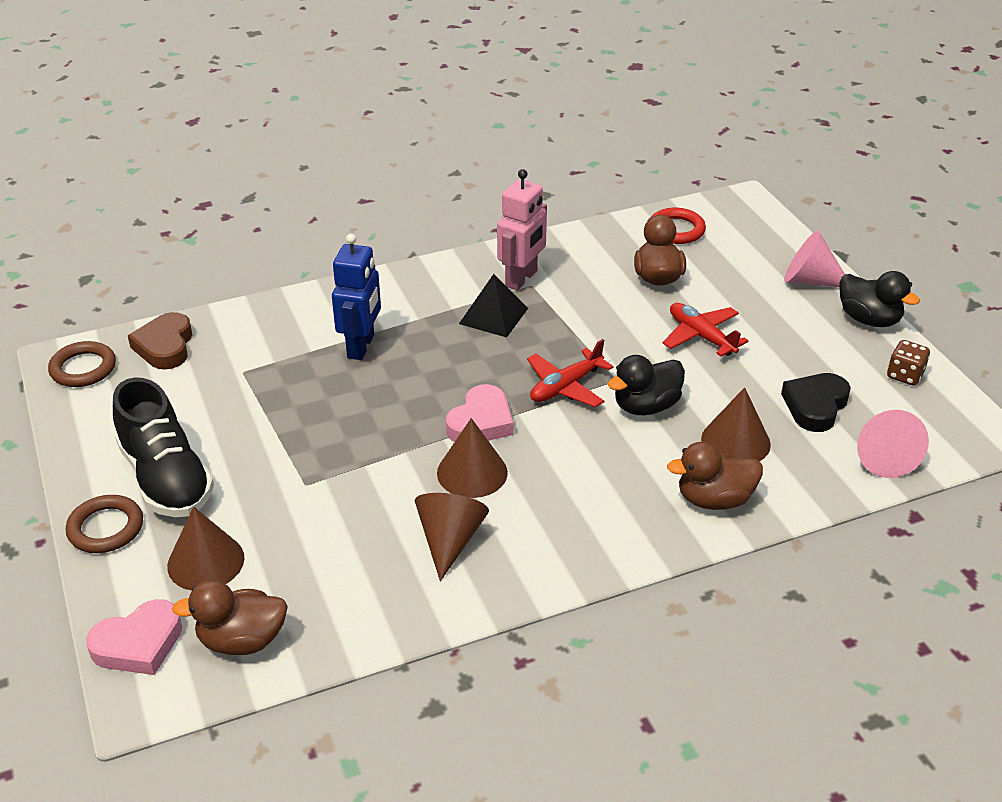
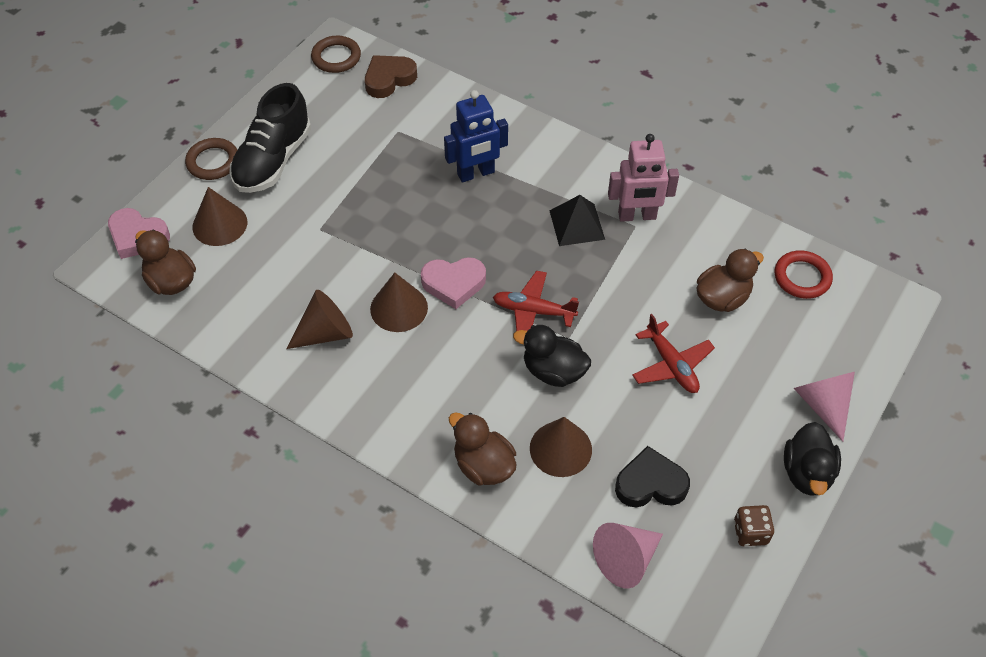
camera: 55 degrees right, 15 degrees up
red plane [662,303,748,356] -> red plane turned 135 degrees clockwise [632,314,715,393]

